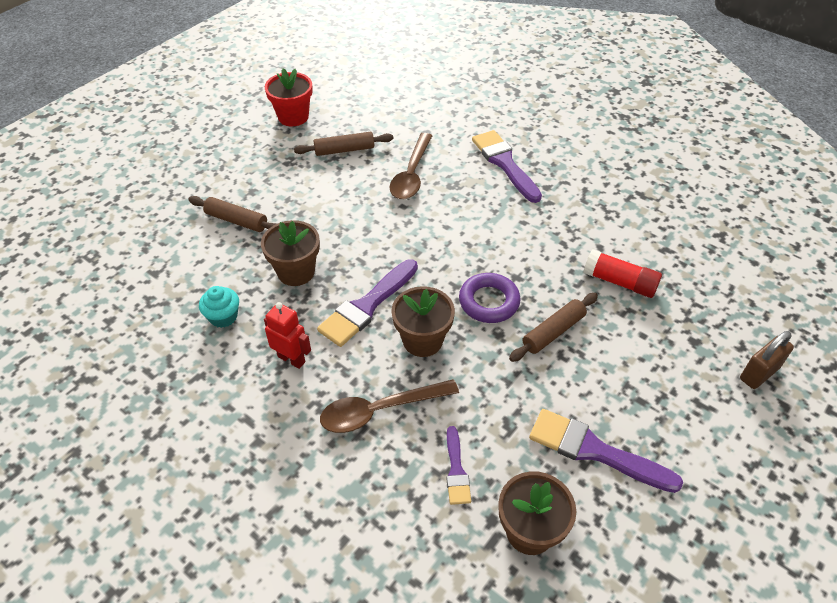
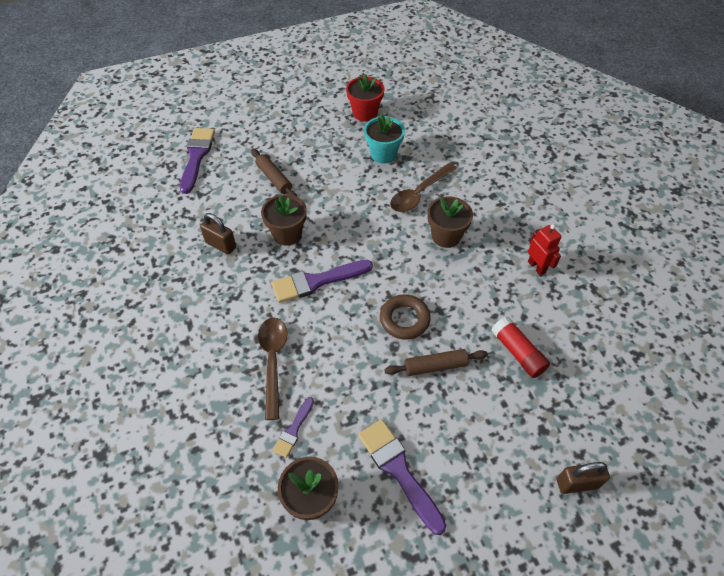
camera: 30 degrees right, 5 degrees up
turquoise cupcake [199,286,239,328] -> brown padlock [200,213,236,255]
red robot [264,302,311,369] -> red robot moved to [528,224,562,276]
brown rolling pin [294,132,393,156] -> turquoise flower pot [364,114,405,164]
brown spoon [320,379,459,433] -> brown spoon turned 75 degrees clockwise [258,318,287,420]
brown flower pot [391,286,455,357] -> brown flower pot moved to [427,196,473,248]
purple ring [459,273,521,323] -> brown ring [380,294,431,340]
purple brush [472,130,542,203] -> purple brush moved to [180,128,215,194]

